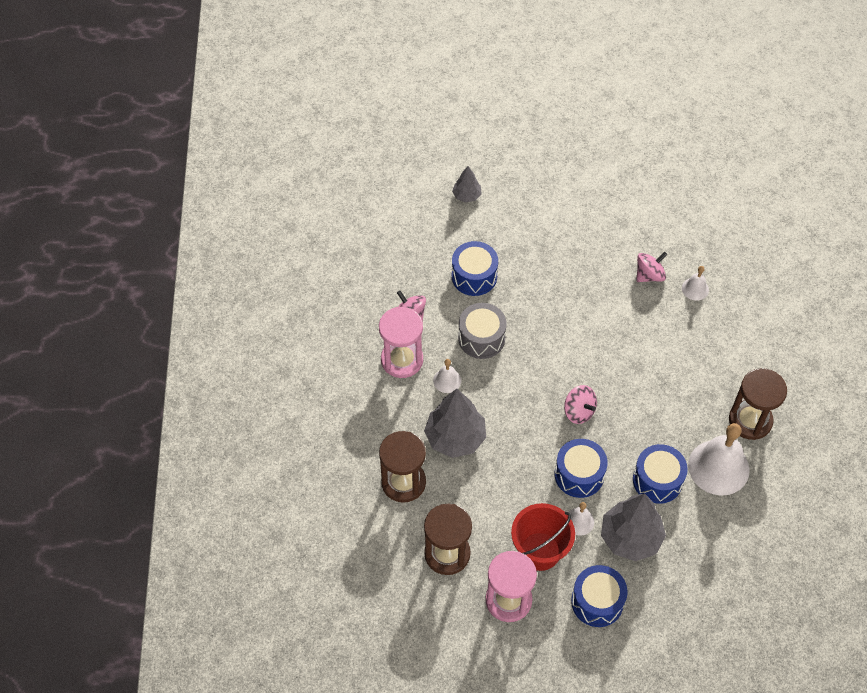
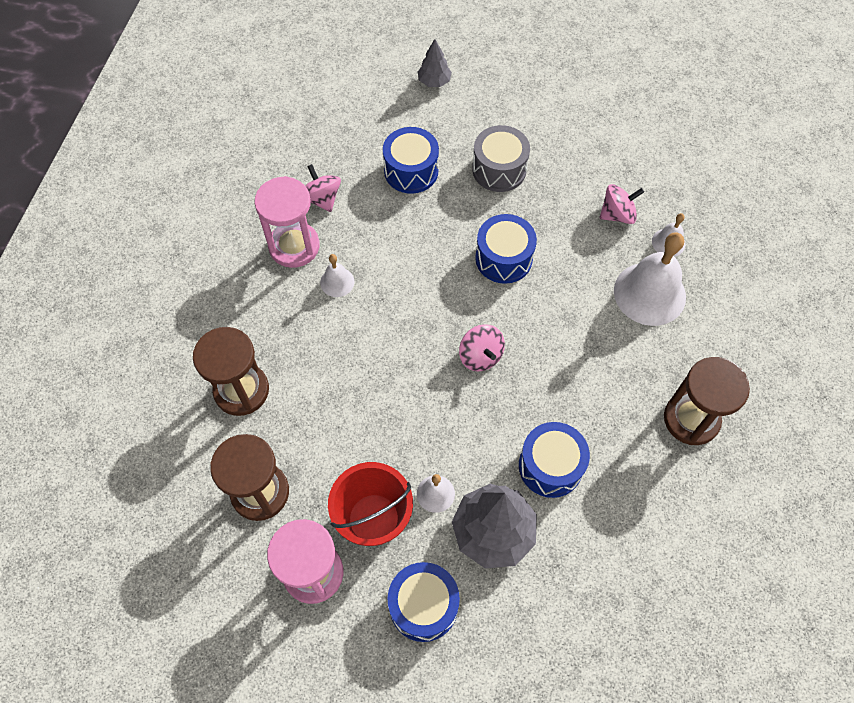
camera: 15 degrees right, 5 degrees up
grey tree [424,389,486,458] -> none
grey drum [458,303,507,359] -> grey drum moved to [472,125,530,192]
blue drum [555,439,608,498] -> blue drum moved to [475,214,537,284]
white bell [688,423,750,495] -> white bell moved to [614,232,686,326]

